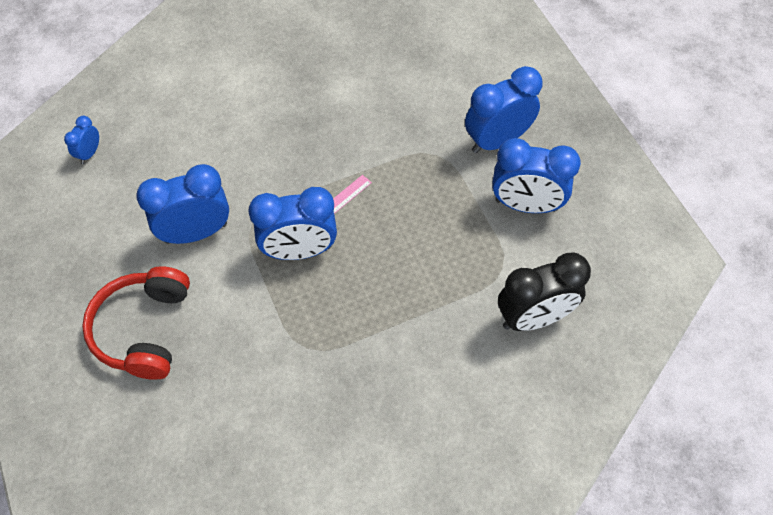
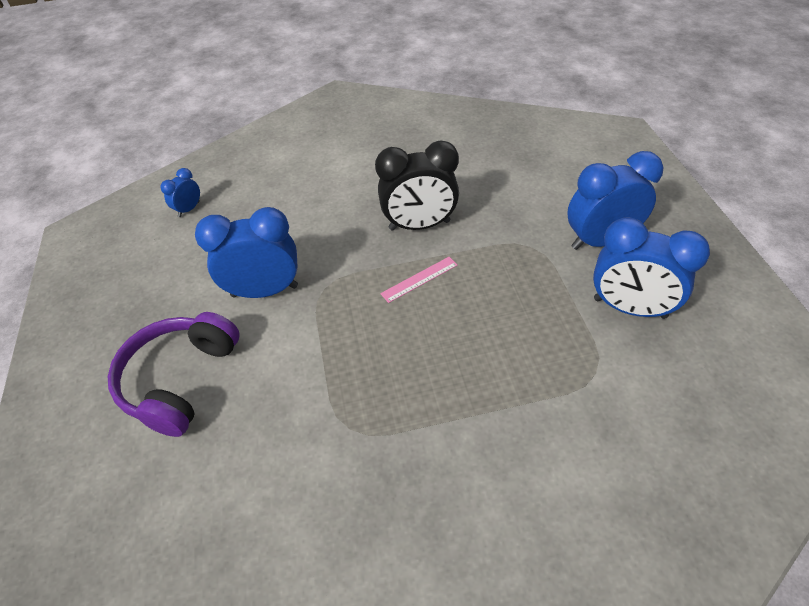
camera: 15 degrees right, 10 degrees down
red headphones [82,266,190,380] -> purple headphones [108,312,240,437]
blue clock [248,187,337,260] -> none
black clock [498,253,591,331] -> black clock moved to [375,141,459,231]

